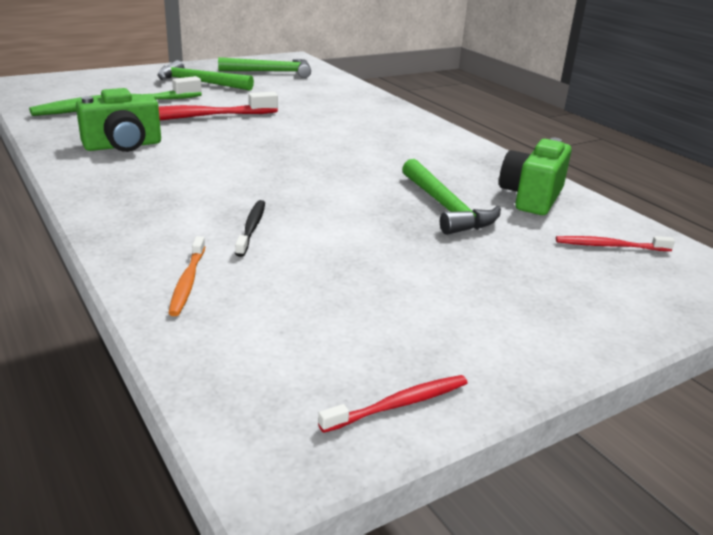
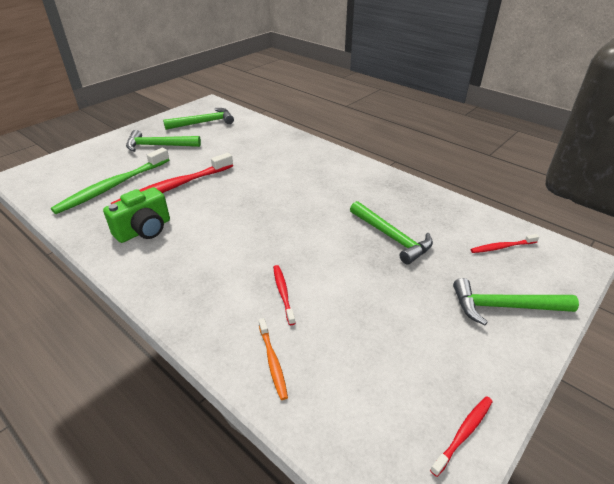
camera: 15 degrees left, 10 degrees up
black toothbrush [235,200,265,257] -> red toothbrush [273,265,295,325]
green camera [499,138,572,215] -> none
none -> green hammer [453,278,579,325]

